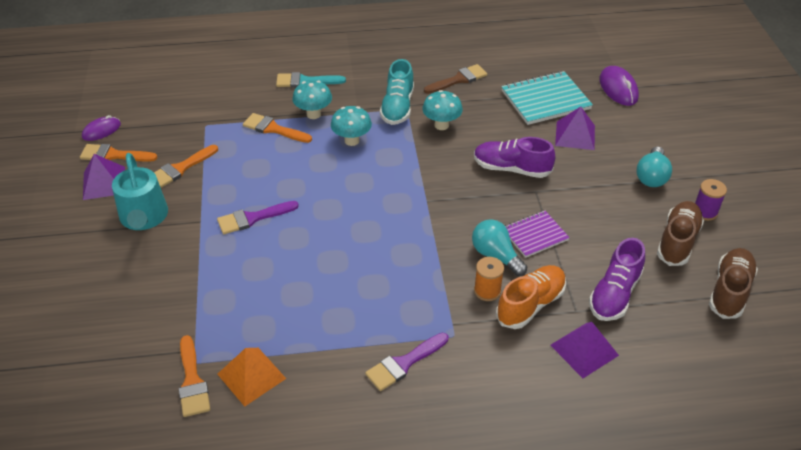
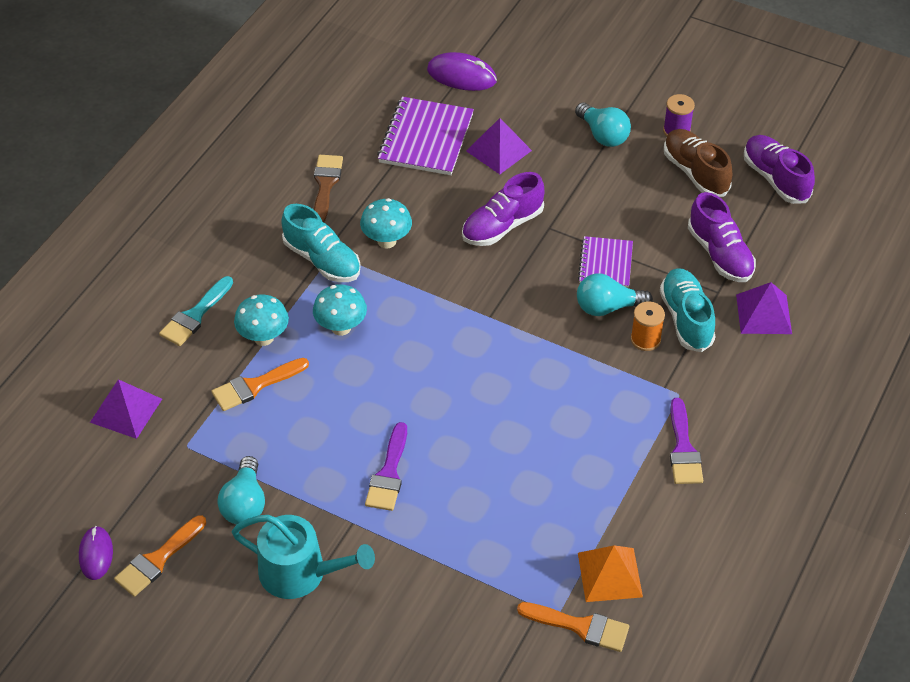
camera: 55 degrees left, 5 degrees up
purple pyramid [83,154,125,200] -> purple pyramid moved to [90,379,162,439]
orange brush [154,145,218,188] -> turquoise light bulb [217,456,265,525]
orange shoe [496,265,566,329] -> turquoise shoe [660,268,716,352]
turquoise notebook [501,71,593,125] -> purple notebook [377,97,474,175]
brown shoe [709,248,758,319] -> purple shoe [744,135,815,204]

